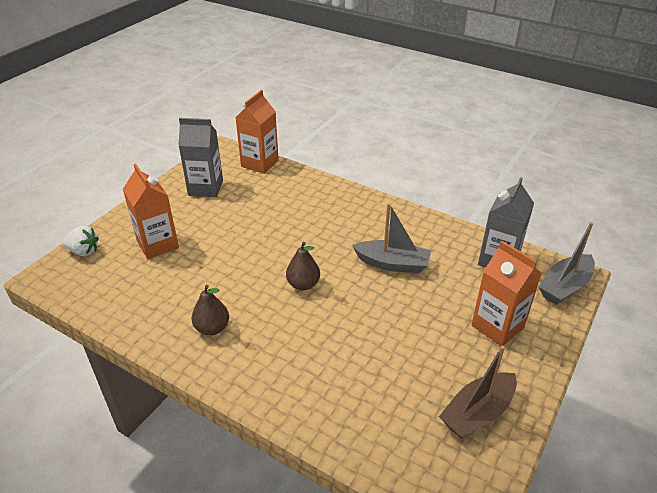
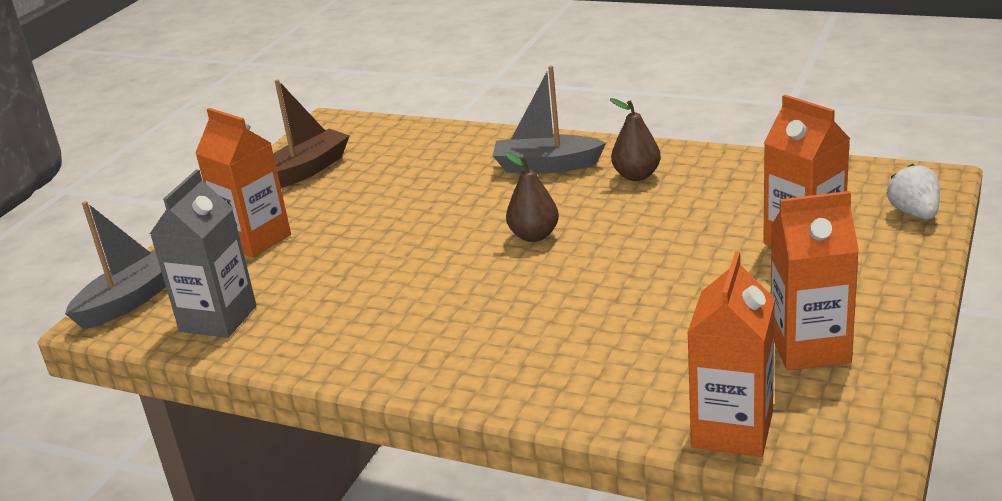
camera: 175 degrees right, 10 degrees down
white strawberry [62,226,99,256] -> white strawberry turned 75 degrees clockwise [887,164,940,219]
grey carton [178,118,223,197] -> orange carton [771,191,859,370]
grey boat [352,203,431,273] -> grey boat moved to [493,66,606,173]

